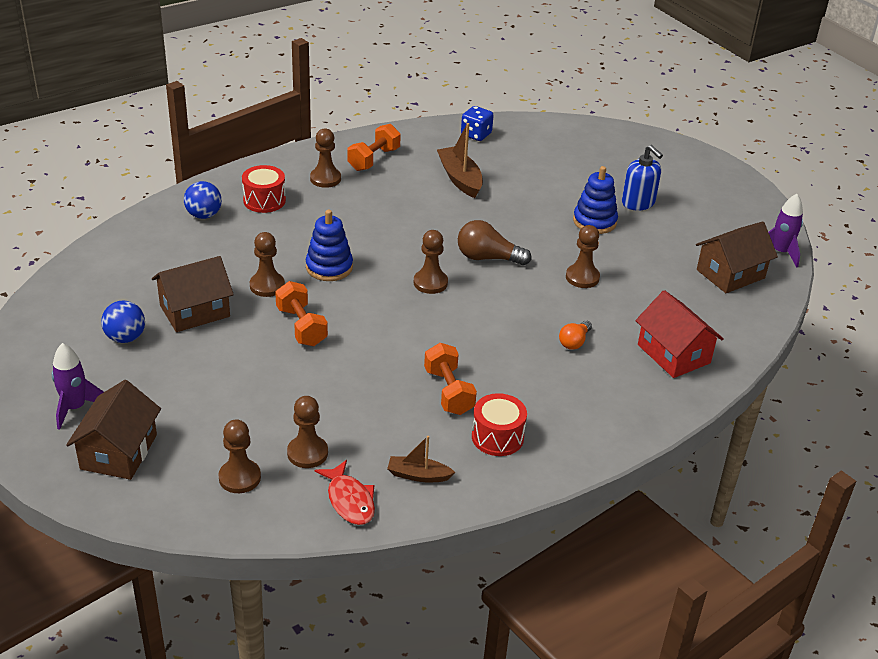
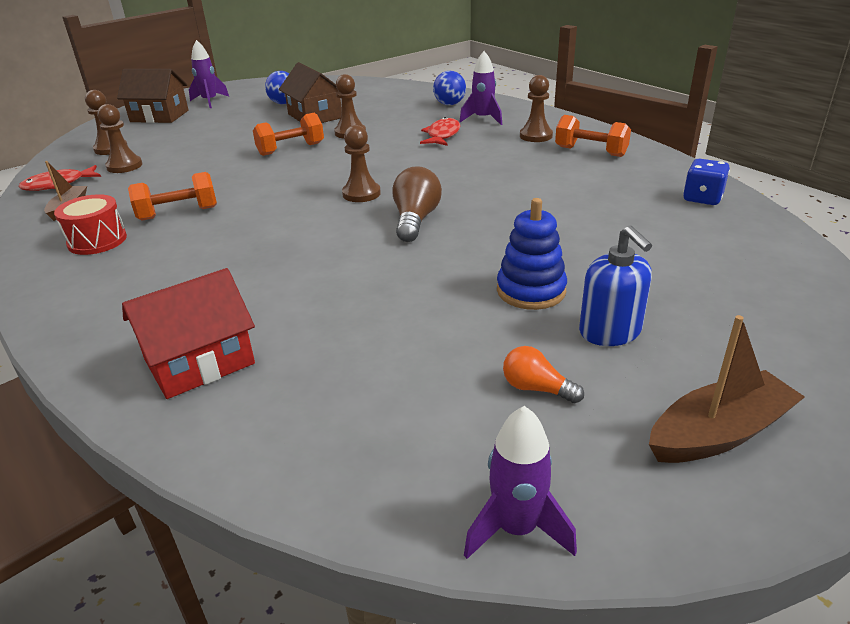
camera: 90 degrees right, 5 degrees down
red drum [242,165,286,213] -> purple rocket [459,51,502,125]
blue stacking toy [306,210,353,281] -> none
brown boat [437,123,483,198] -> brown boat moved to [649,315,805,463]
orange light bulb [559,320,592,350] -> orange light bulb moved to [503,346,584,403]
brown pawn [566,225,600,288] -> none
blue soap dispenser [622,145,663,211] -> blue soap dispenser turned 75 degrees counterclockwise [579,226,652,346]
brown house [696,221,778,293] -> none
none -> red fish [420,117,460,146]

